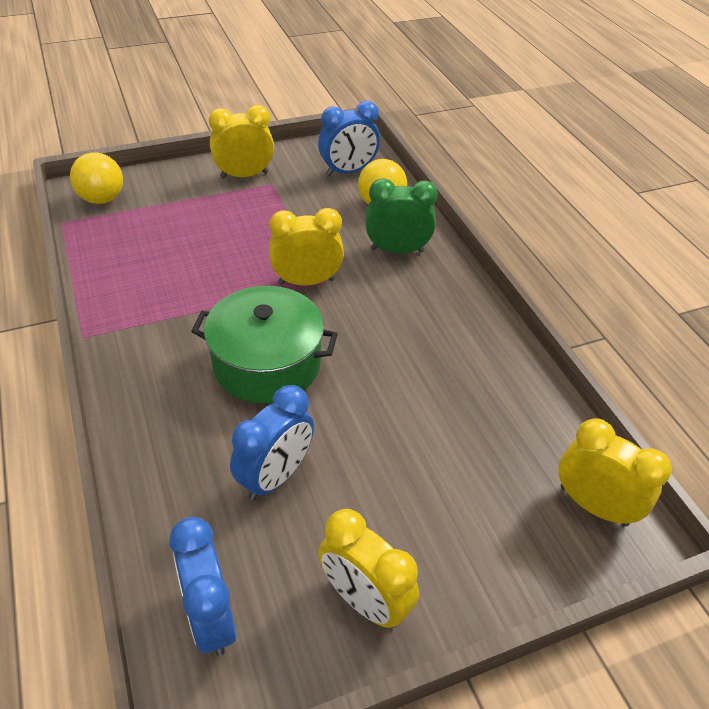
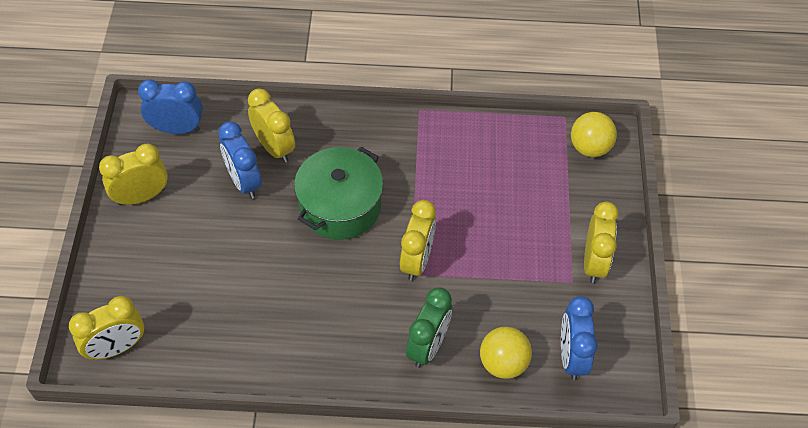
camera: 115 degrees right, 10 degrees up
none -> yellow clock [248,89,295,163]

